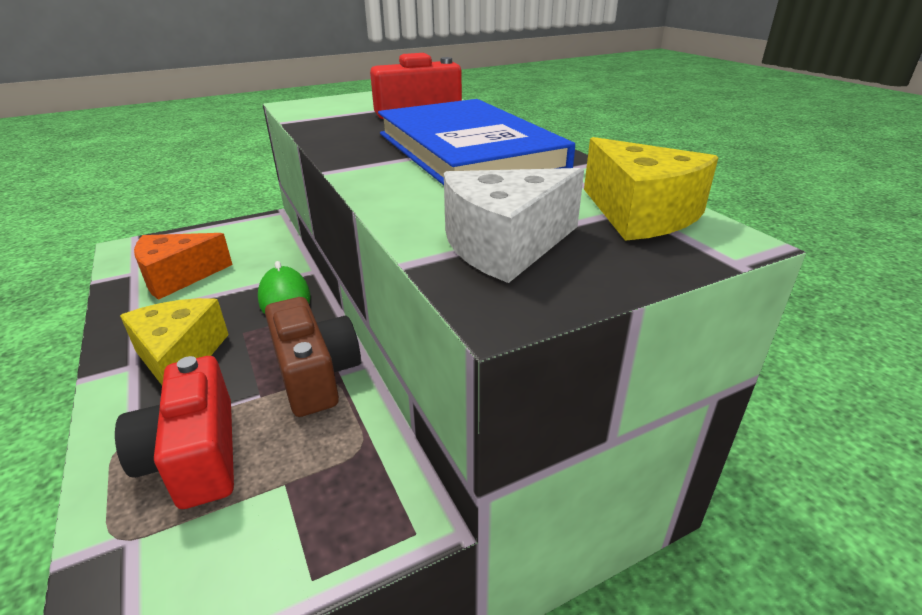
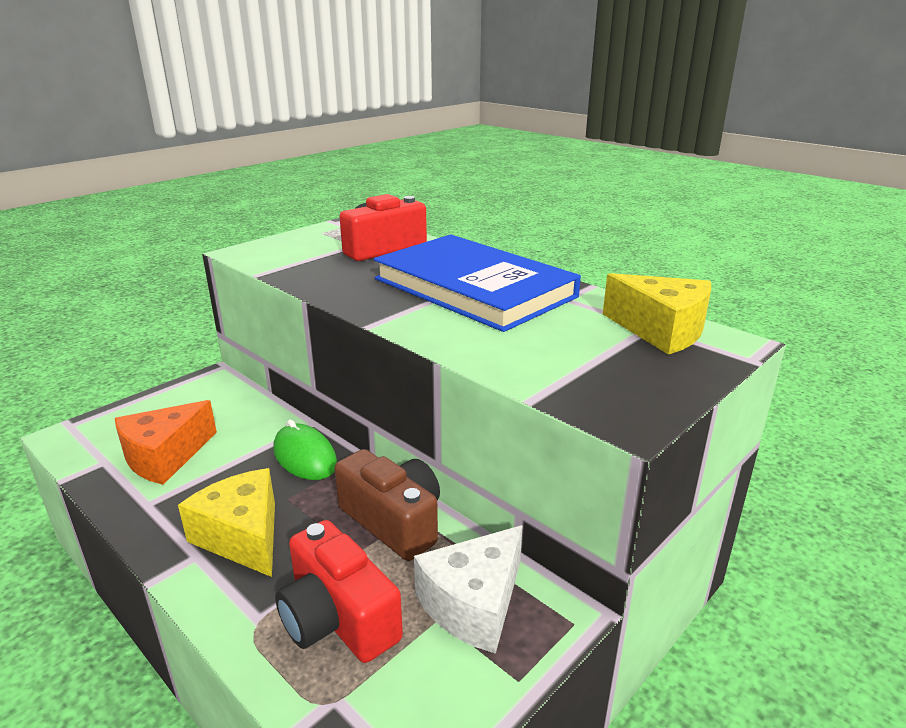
camera: 20 degrees left, 5 degrees down
white cheese [444,168,584,283] -> white cheese moved to [414,525,523,654]

